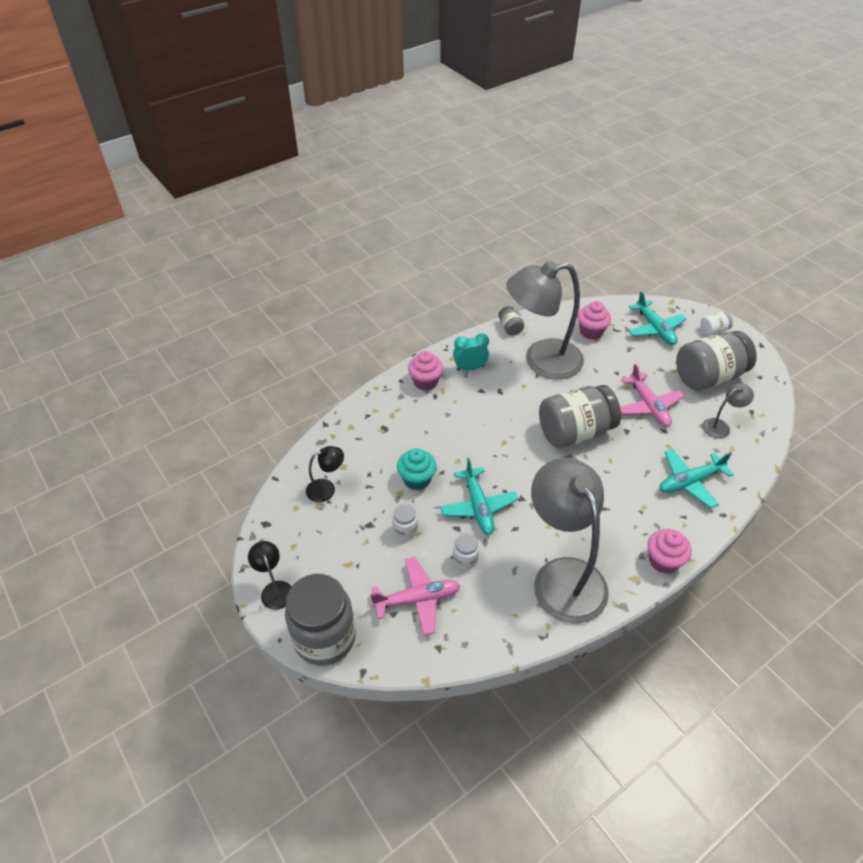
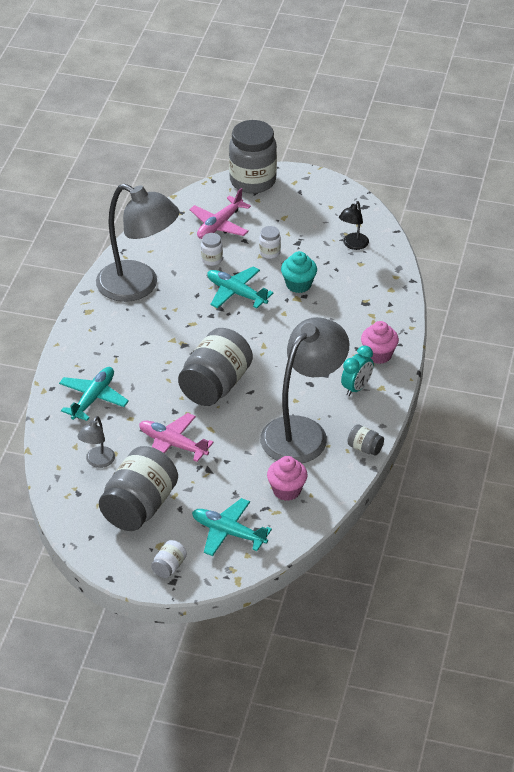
camera: 140 degrees right, 5 degrees down
black lamp [248,541,291,610] -> none
pink cupcake [648,529,692,574] -> none

